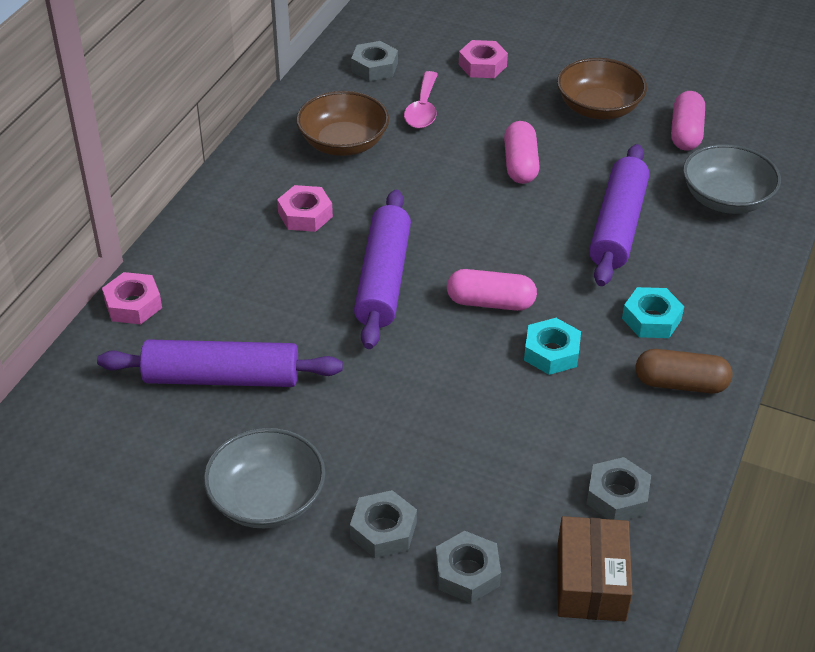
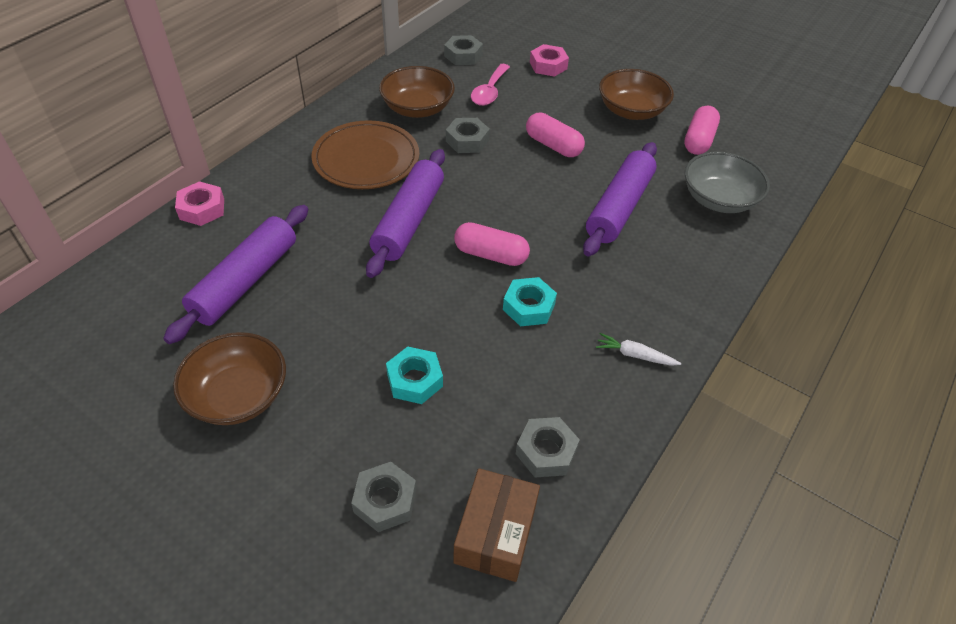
camera: 10 degrees right, 5 degrees up
purple rolling pin [97,339,343,387] -> purple rolling pin turned 75 degrees counterclockwise [163,205,308,344]
grey bowl [204,428,326,528] -> brown bowl [173,332,286,425]
pink nut [277,185,333,232] -> brown plate [311,120,419,189]
grey nut [350,490,417,558] -> grey nut moved to [446,118,490,153]
pink capsule [504,121,540,184] -> pink capsule turned 60 degrees counterclockwise [526,113,585,157]
turquoise nut [622,287,684,338] -> turquoise nut moved to [386,347,443,404]
brown capsule [636,349,732,393] -> white carrot [596,333,681,366]

